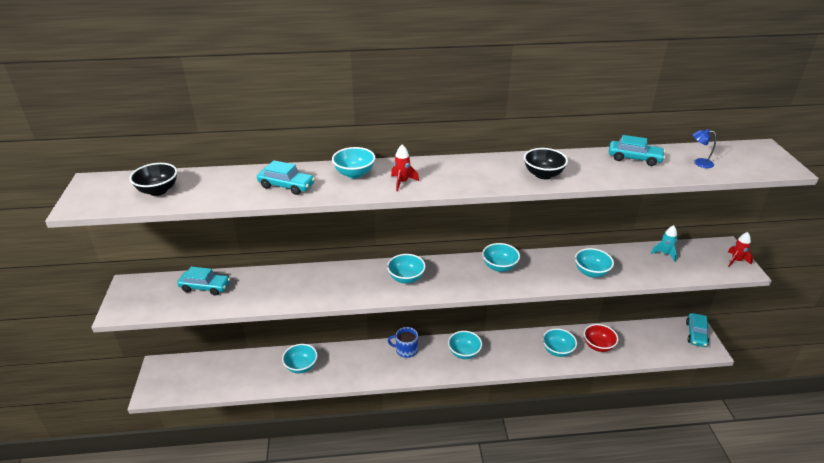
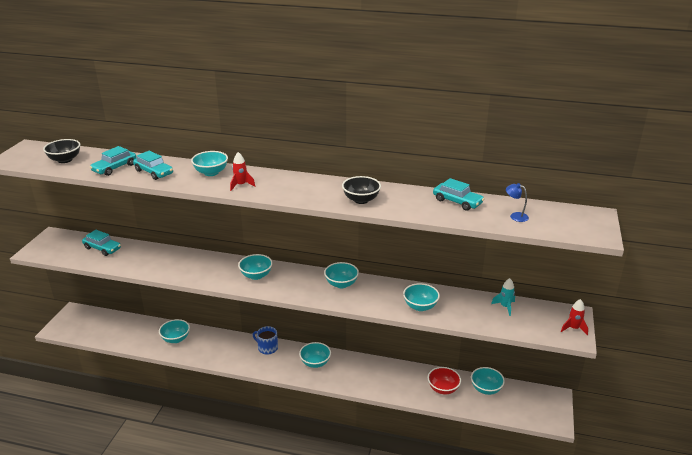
camera: 20 degrees right, 5 degrees down
turquoise bowl [543,328,577,357] -> turquoise bowl moved to [471,367,505,395]
turquoise car [686,313,709,347] -> turquoise car moved to [90,146,137,176]

